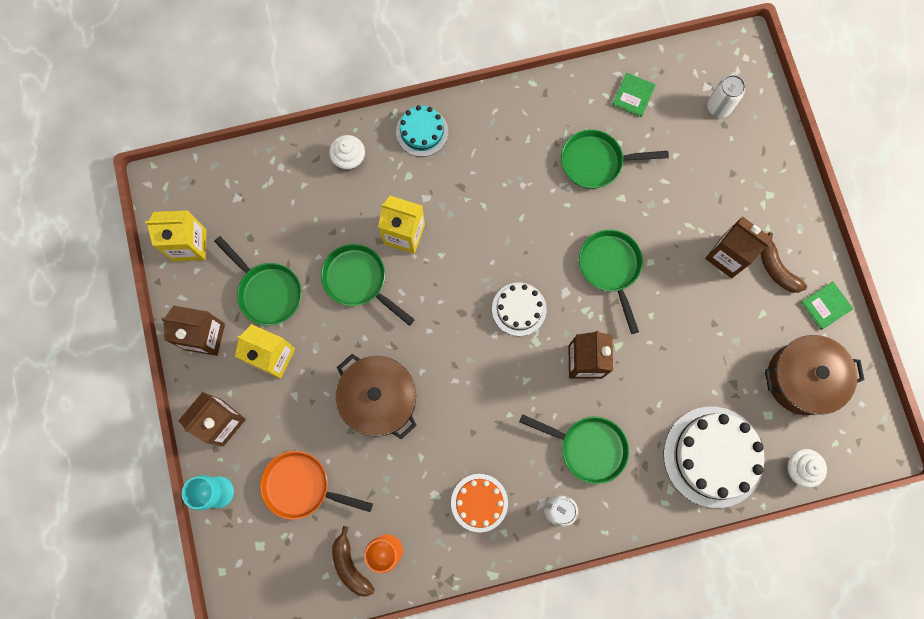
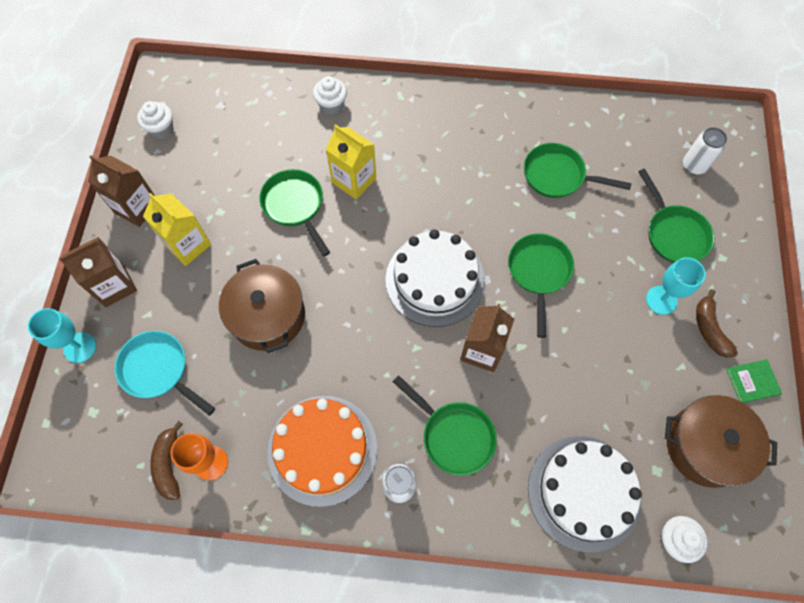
camera: 20 degrees right, 10 degrees down
yellow carton [145,210,206,262] -> white cupcake [137,101,173,139]
green pan [214,236,302,326] -> green pan moved to [638,169,714,263]
orange pan [260,451,373,520] -> turquoise pan [115,331,215,416]
turquoise cake [396,105,448,157] -> none
orange cake [451,474,508,532] -> orange cake [267,396,377,507], size x1.77
white cake [492,283,547,336] -> white cake [386,229,485,327], size x1.77
green book [612,73,656,117] -> none
brown carton [705,216,771,278] -> turquoise goblet [646,257,706,315]

